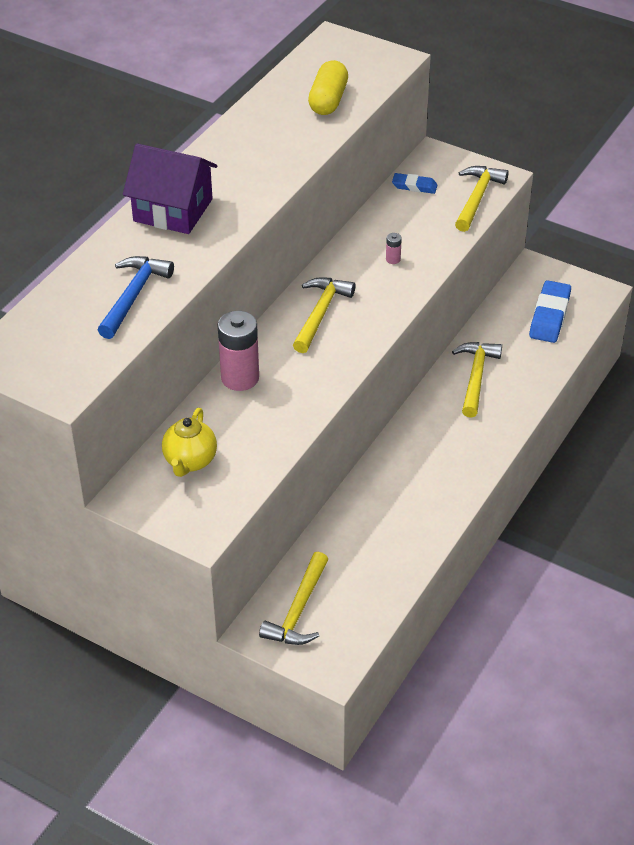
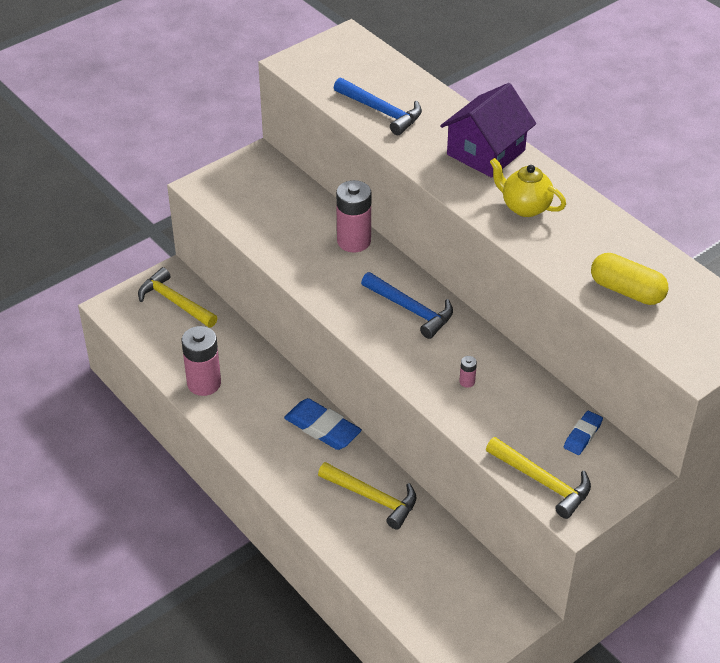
camera: 110 degrees right, 0 degrees up
yellow teapot [162,408,217,477] -> yellow teapot moved to [490,158,566,217]
yellow hammer [293,277,356,353] -> blue hammer [361,272,453,339]
blue eraser [529,280,571,343] -> blue eraser moved to [284,398,362,450]
none -> pink battery [182,326,221,396]

